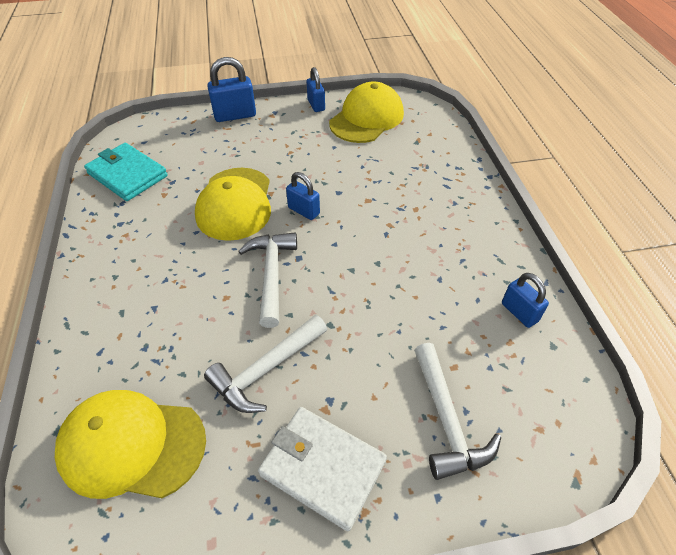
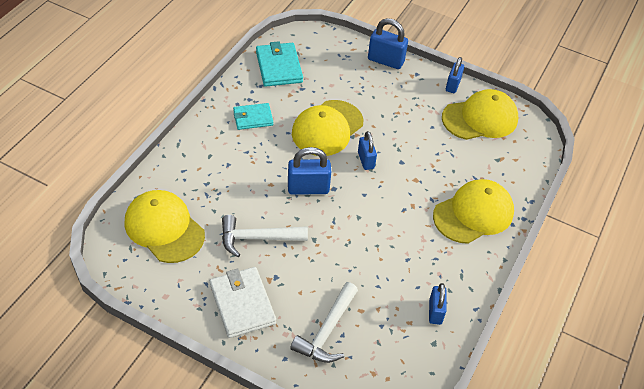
camera: 35 degrees right, 0 degrees up
white hammer [238,232,297,328] -> blue padlock [288,147,331,195]
none -> turquoise wallet [233,103,273,130]
none -> yellow cap [433,179,514,244]

